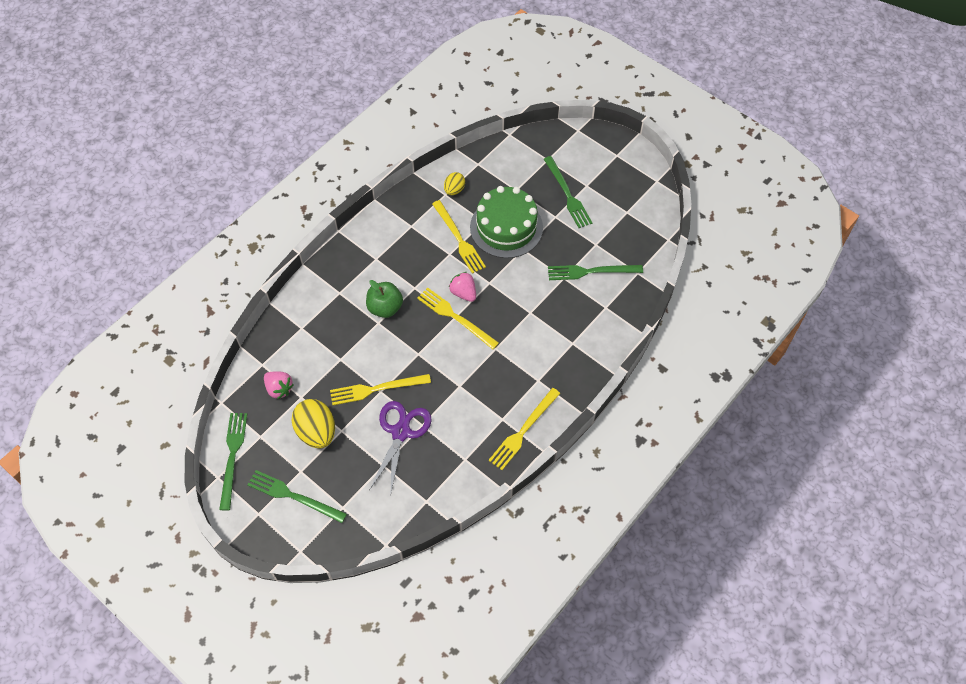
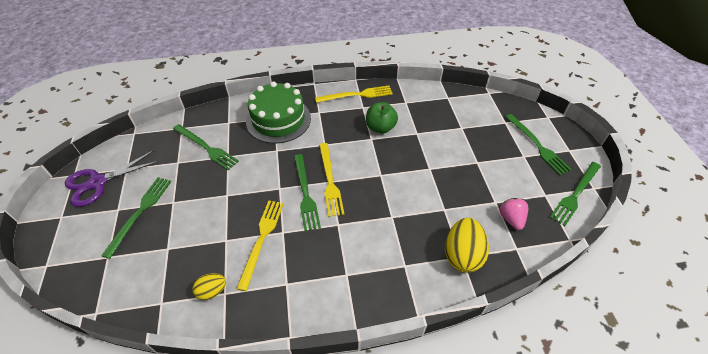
camera: 140 degrees left, 10 degrees down
yellow egg [292,399,335,448] -> yellow egg moved to [445,218,489,273]
yellow fork [330,374,431,405] -> none
green apple [366,280,403,318] -> green apple moved to [366,102,398,134]
purple scissors [370,401,431,496] -> purple scissors moved to [65,150,160,207]
pink strawberry [449,272,476,302] -> green fork [294,154,321,231]
green cake [470,186,543,258] -> green cake moved to [246,81,311,144]

